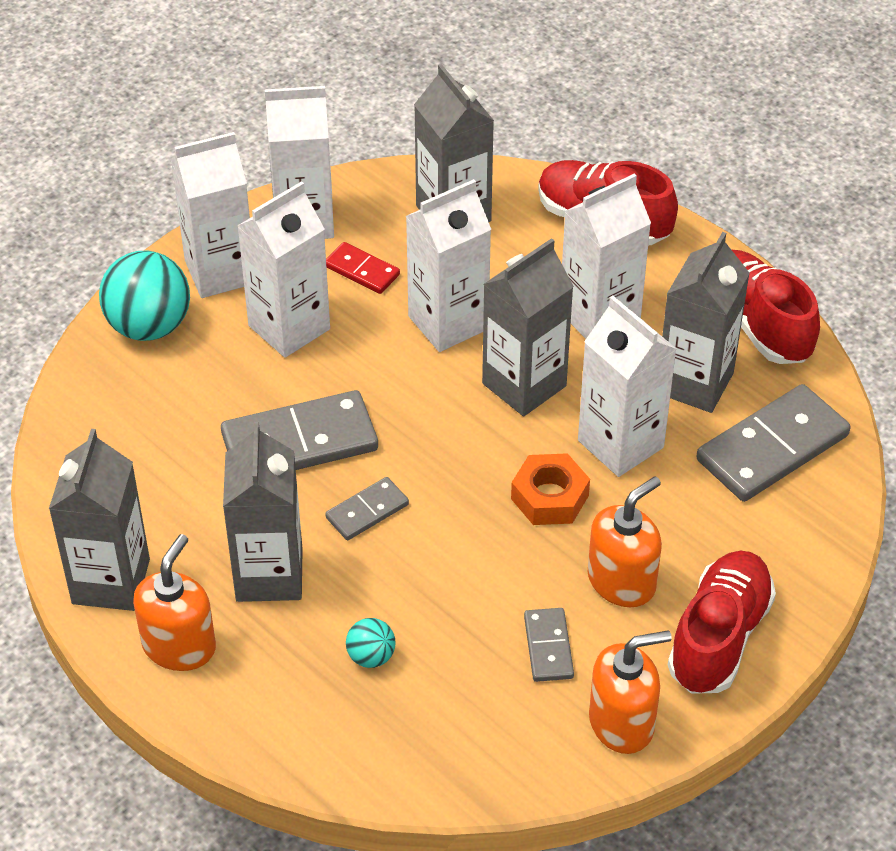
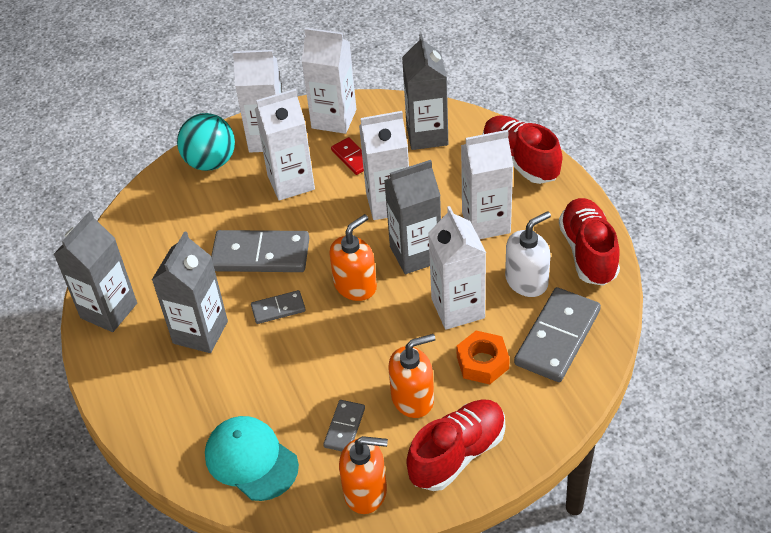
camera: 25 degrees right, 0 degrees up
orange soap dispenser [133,534,216,671] -> orange soap dispenser moved to [329,214,377,301]
turquoise ball [346,618,396,668] -> none
orange nut [511,453,590,525] -> orange nut moved to [456,331,510,384]
grey carton [662,232,750,413] -> white soap dispenser [505,211,551,297]
grey domino [696,384,851,502] -> grey domino turned 45 degrees counterclockwise [514,287,601,382]
none -> turquoise cap [205,416,299,501]

